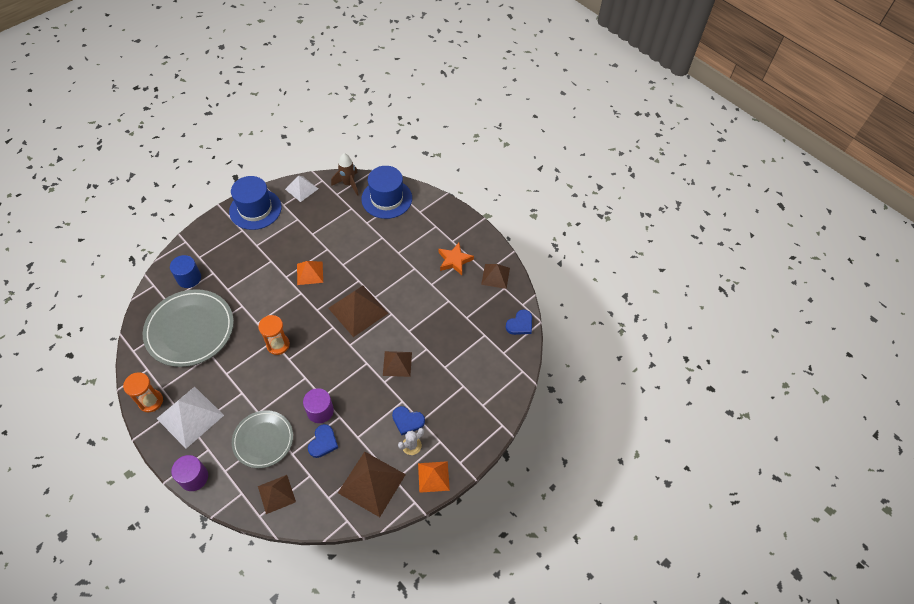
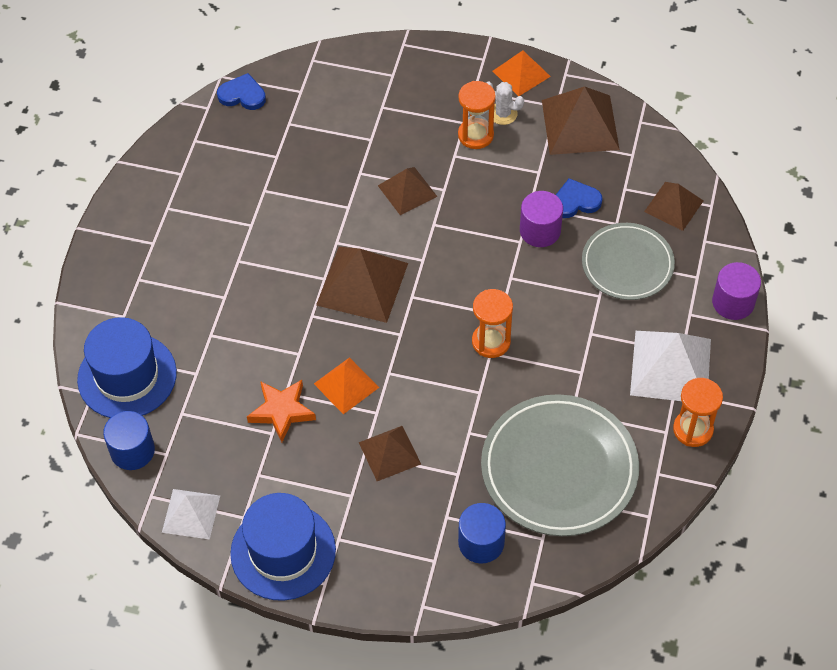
camera: 120 degrees left, 0 degrees up
brown rocket [331,153,358,196] -> blue cylinder [103,411,155,470]
blue heart [392,406,425,435] -> orange hourglass [458,81,496,149]
orange star [439,243,474,275] -> orange star moved to [247,380,316,442]
brown pyramid [481,264,510,289] -> brown pyramid moved to [359,426,421,481]

